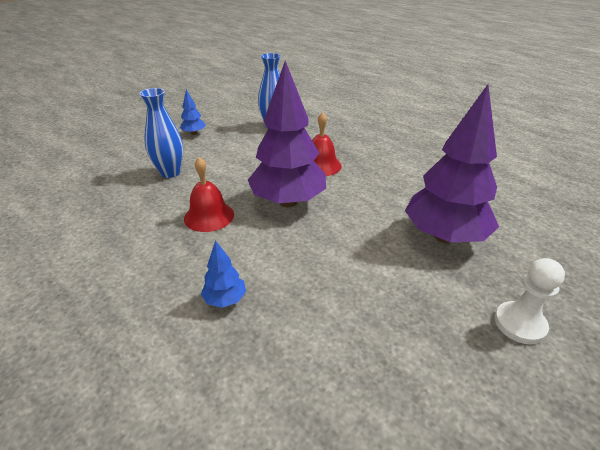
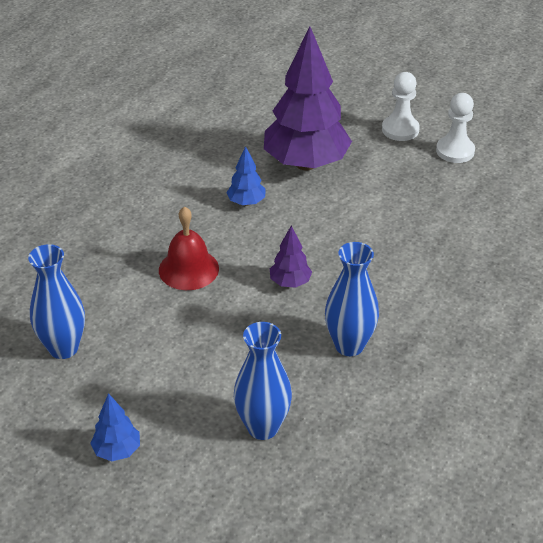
camera: 105 degrees left, 5 degrees up
red bell [184,157,234,232] -> blue vase [325,242,379,356]
blue tree [201,240,246,308] -> blue tree moved to [226,146,265,206]
purple tree [248,61,326,207] -> purple tree [270,225,312,288], size x0.43
none -> white pawn [436,93,475,163]

